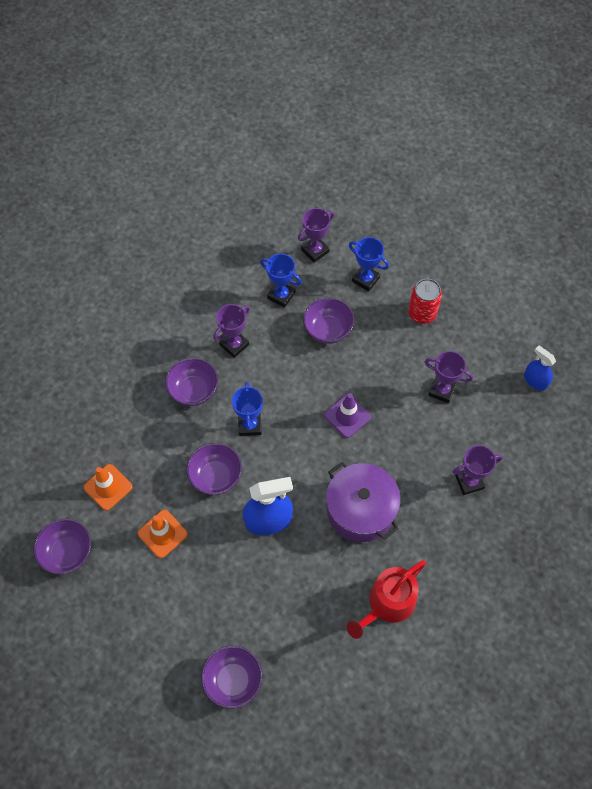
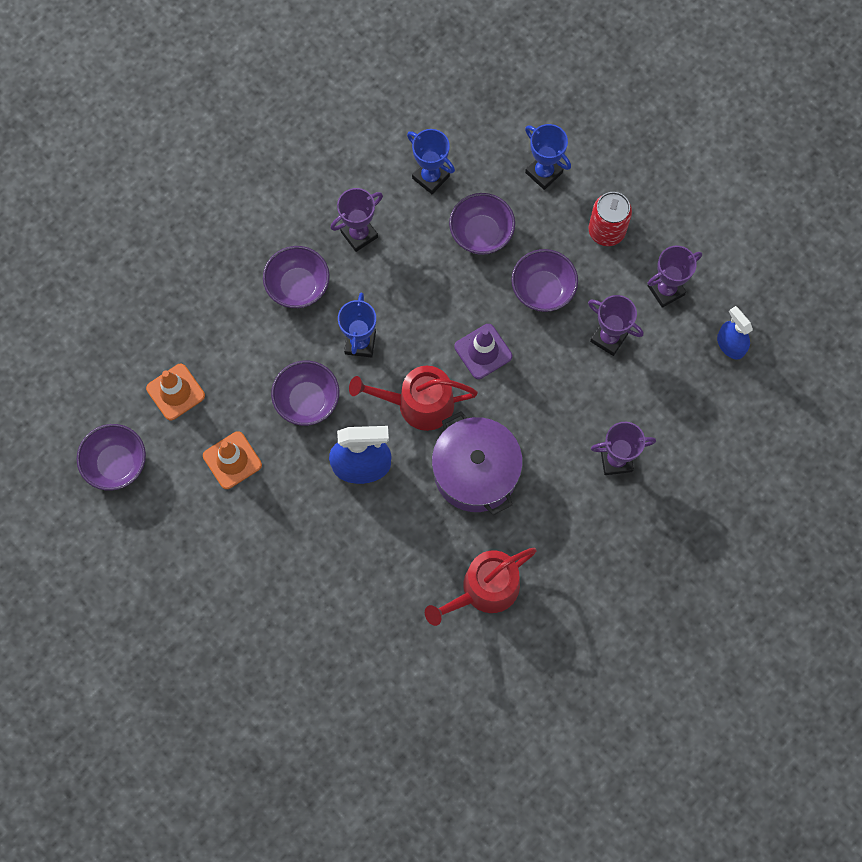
camera: 10 degrees right, 10 degrees up
purple bowl [201,645,262,709] -> purple bowl moved to [511,249,578,312]
purple trophy [298,208,334,263] -> purple trophy moved to [648,246,702,308]
none -> red watering can [349,366,478,431]

